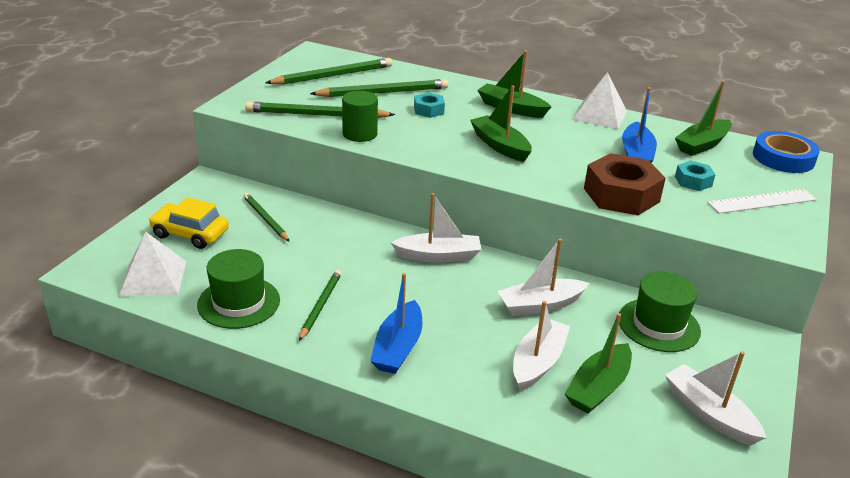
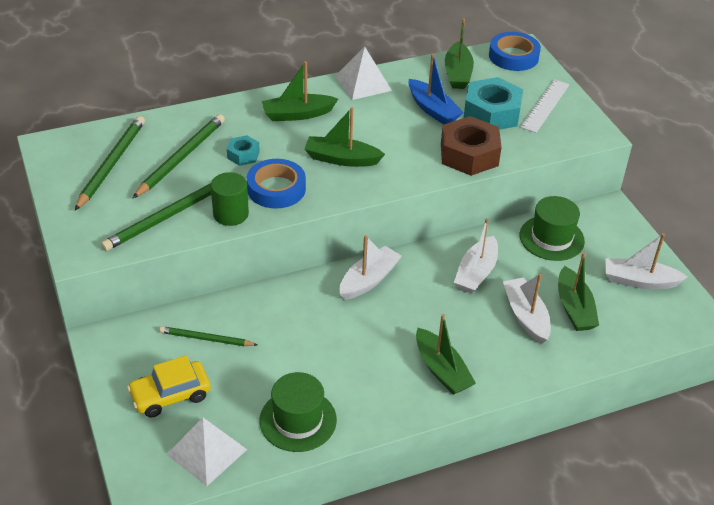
camera: 45 degrees left, 10 degrees up
green pencil [299,270,342,341] -> none
blue boat [370,273,422,374] -> green boat [416,314,476,395]
turquoise nut [675,161,716,191] -> turquoise nut [464,77,523,130], size x1.95
none -> blue tape [247,159,306,209]

